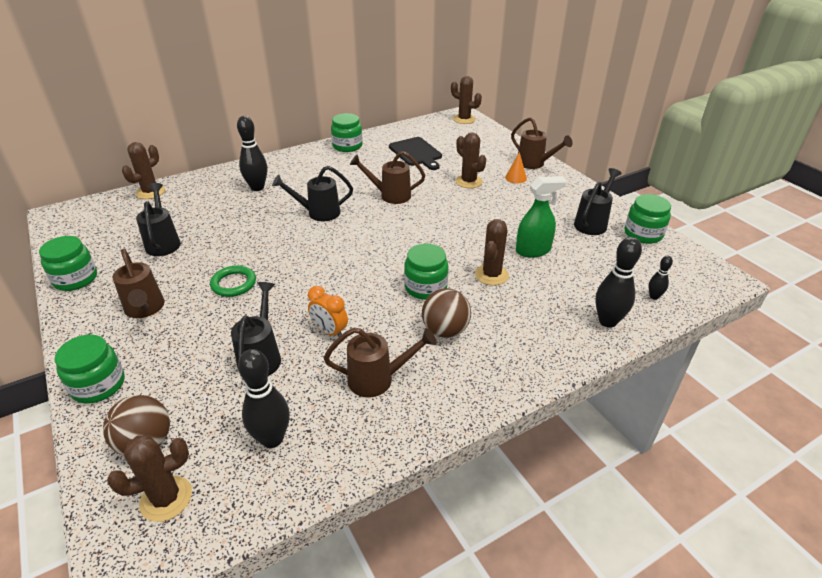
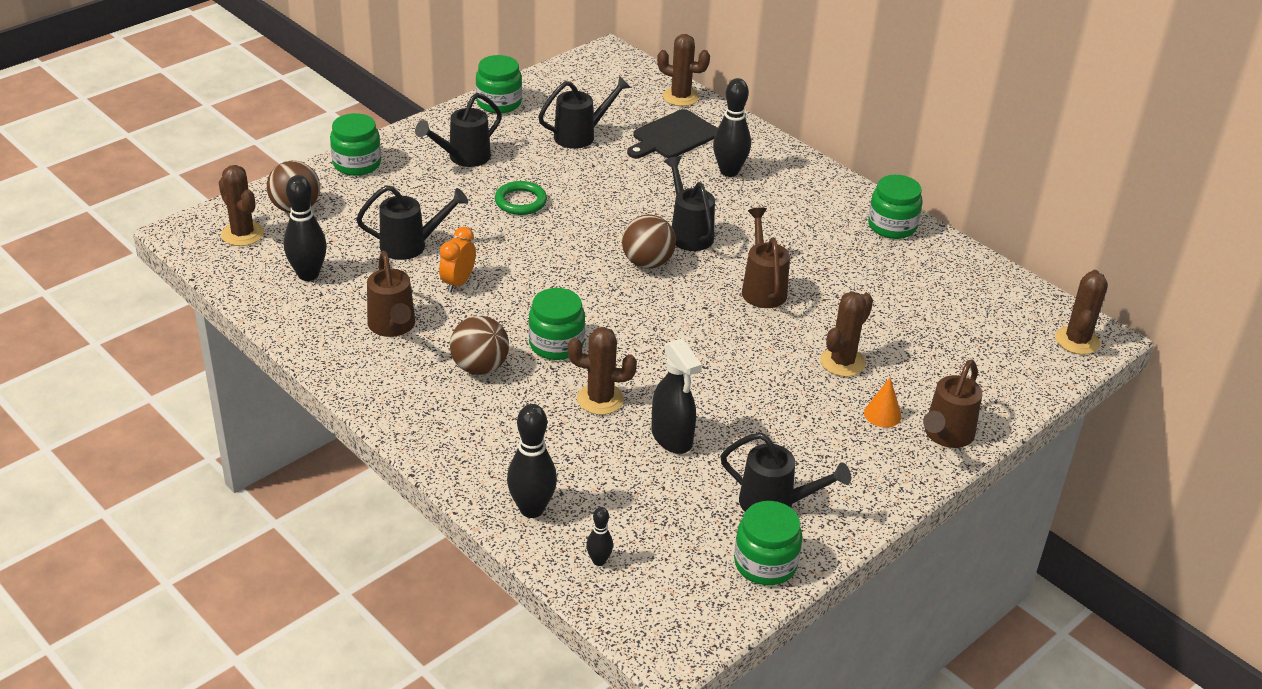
camera: 75 degrees right, 0 degrees up
brown watering can [113,249,164,318] -> black watering can [415,93,502,167]
black cutting board [389,137,442,170] -> black cutting board moved to [627,109,718,158]
green spray bottle [516,176,567,258] -> black spray bottle [651,338,702,454]
none -> brown ball [622,215,676,269]

